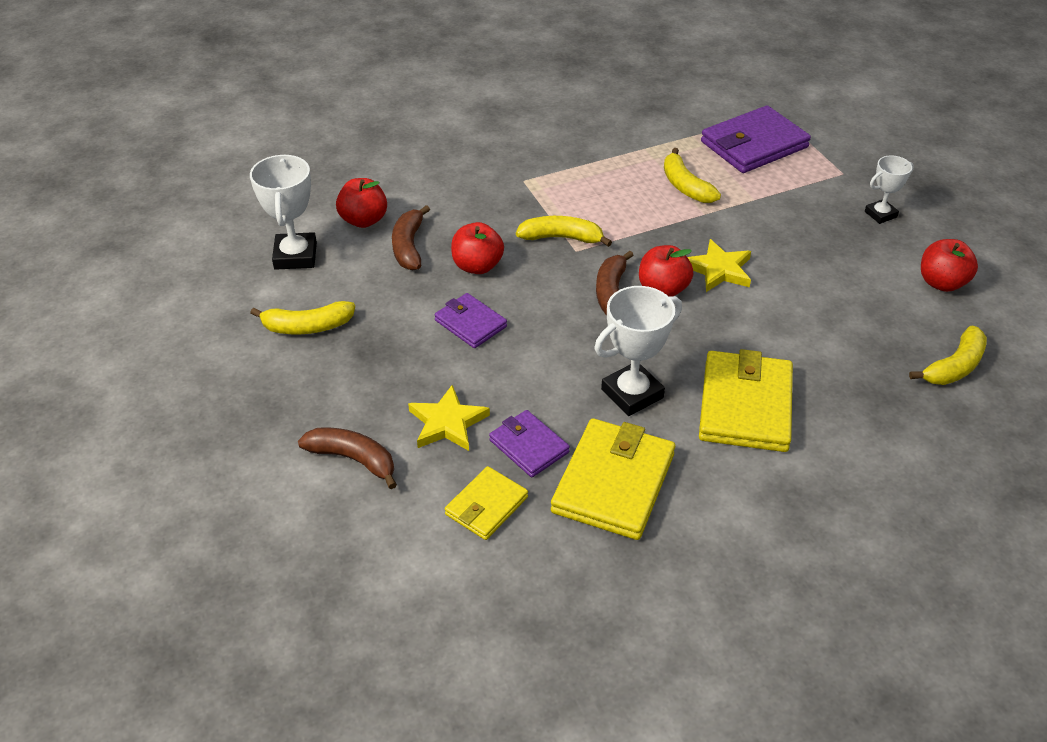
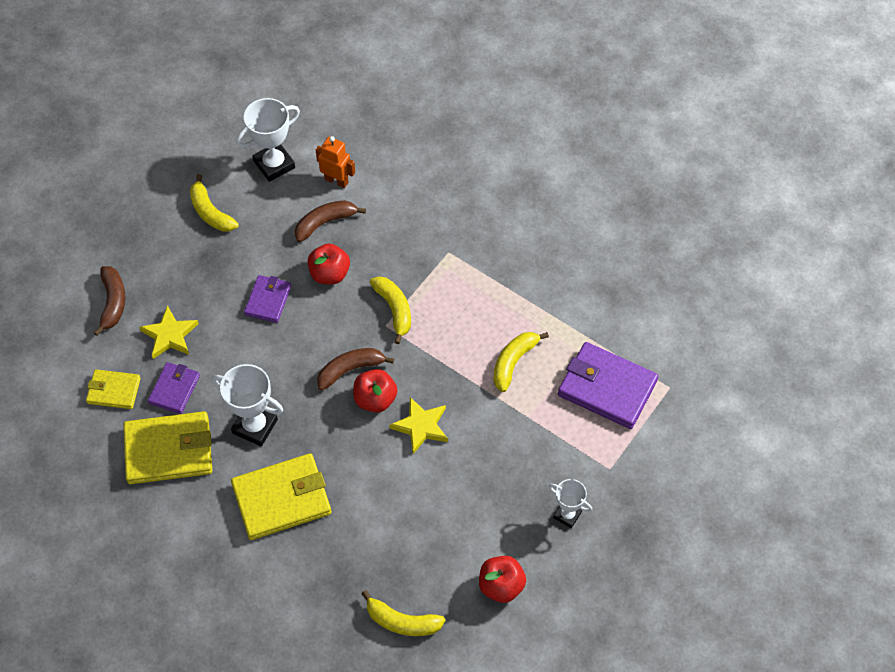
camera: 60 degrees right, 15 degrees up
red apple [336,178,387,228] -> orange robot [316,136,355,188]

